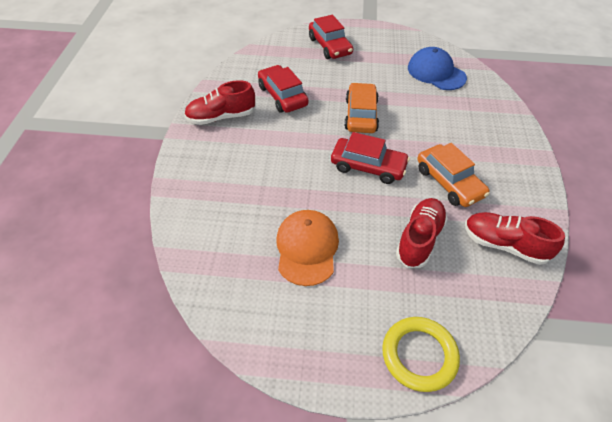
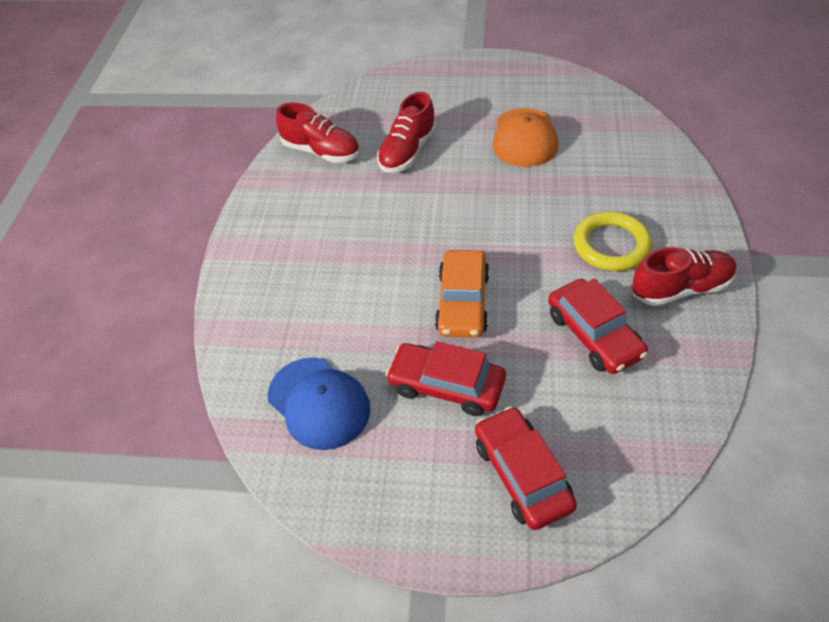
camera: 175 degrees left, 0 degrees up
red car [331,132,410,184] -> red car moved to [385,341,506,416]
yellow ring [382,317,460,392] -> yellow ring moved to [574,211,652,271]
orange car [417,143,490,207] -> none

